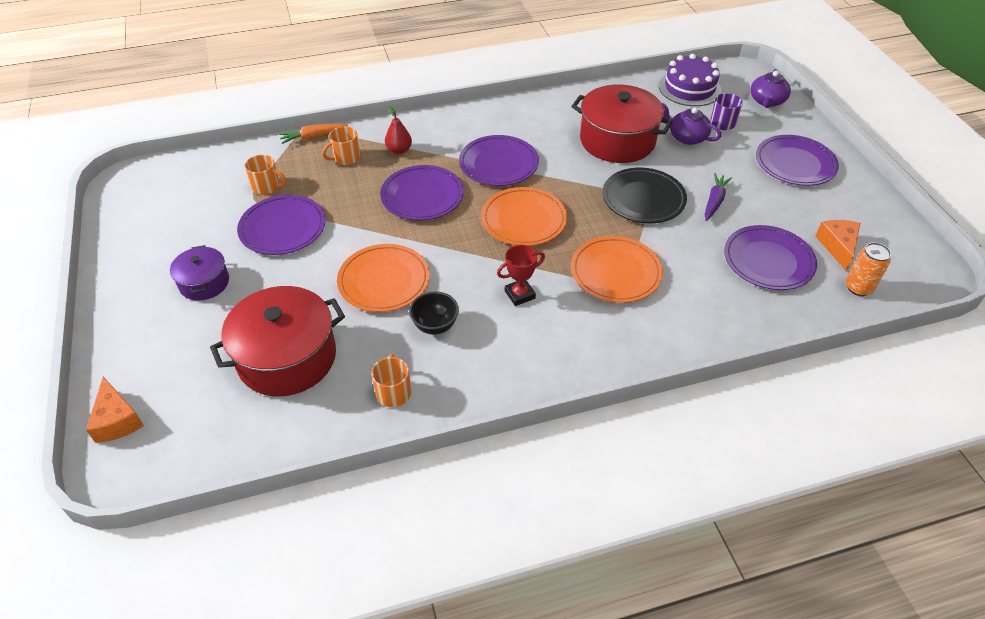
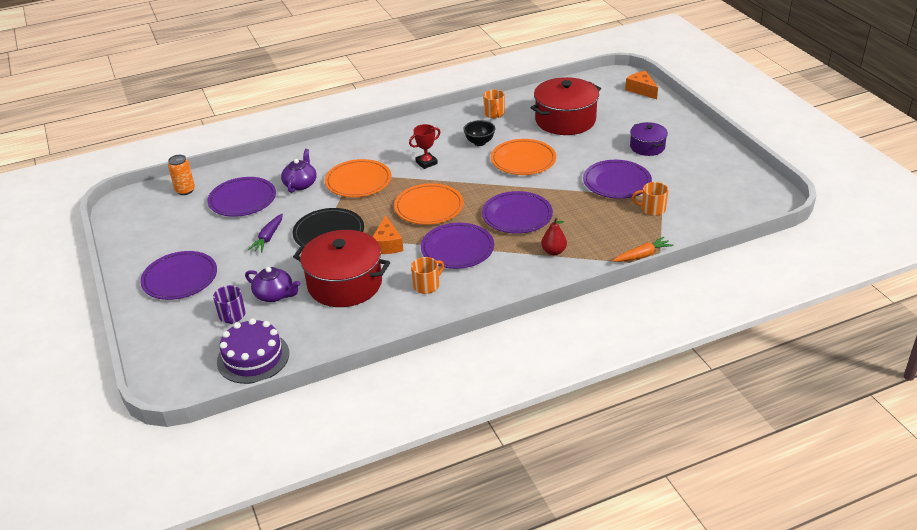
camera: 175 degrees right, 10 degrees down
orange mug [322,126,360,165] -> orange mug moved to [411,257,444,294]
purple teapot [750,69,791,108] -> purple teapot moved to [281,149,316,193]
orange cheese [815,220,860,272] -> orange cheese moved to [373,215,404,254]

